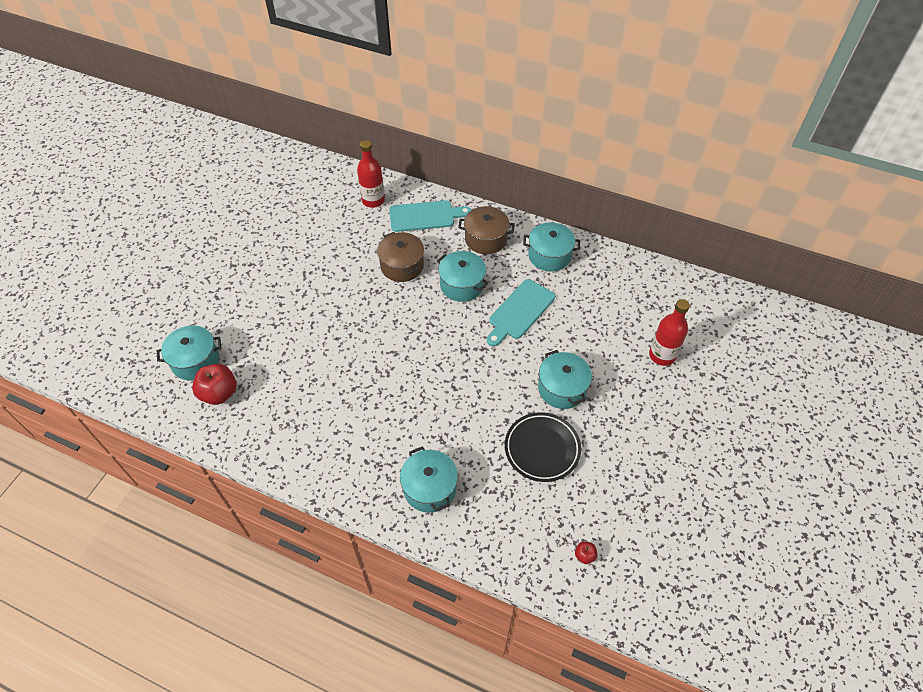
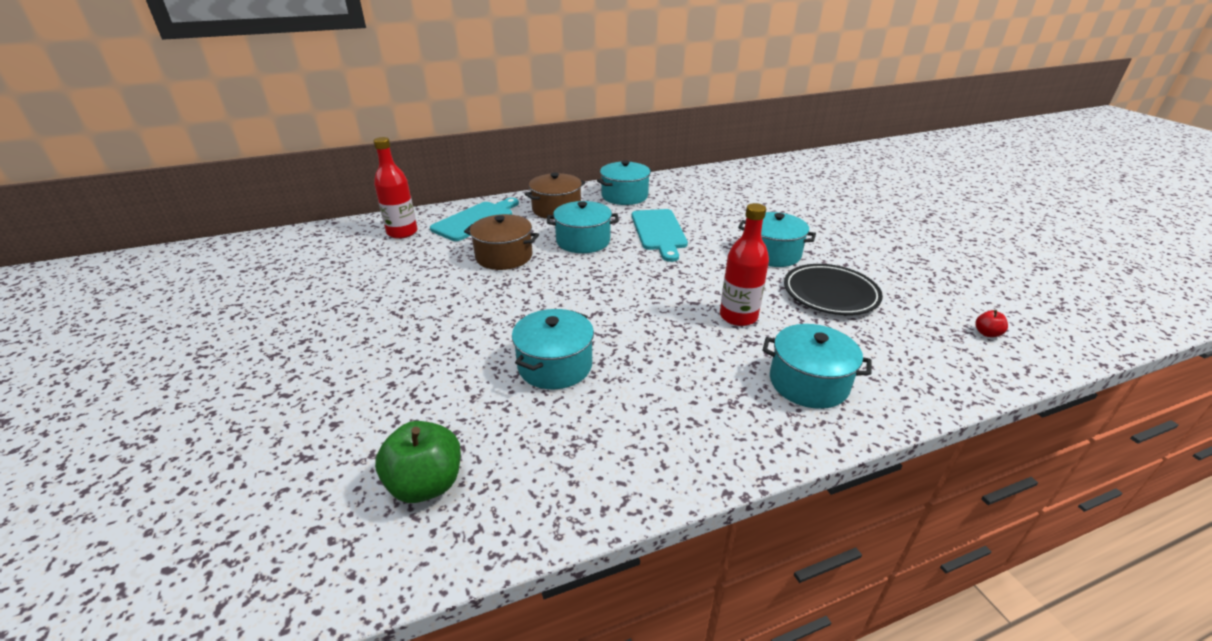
camera: 45 degrees left, 20 degrees down
turquoise pot [157,325,221,381] -> turquoise pot moved to [512,309,594,389]
red apple [192,364,236,405] -> green apple [375,421,461,503]
red bottle [649,299,690,366] -> red bottle moved to [720,203,769,326]

